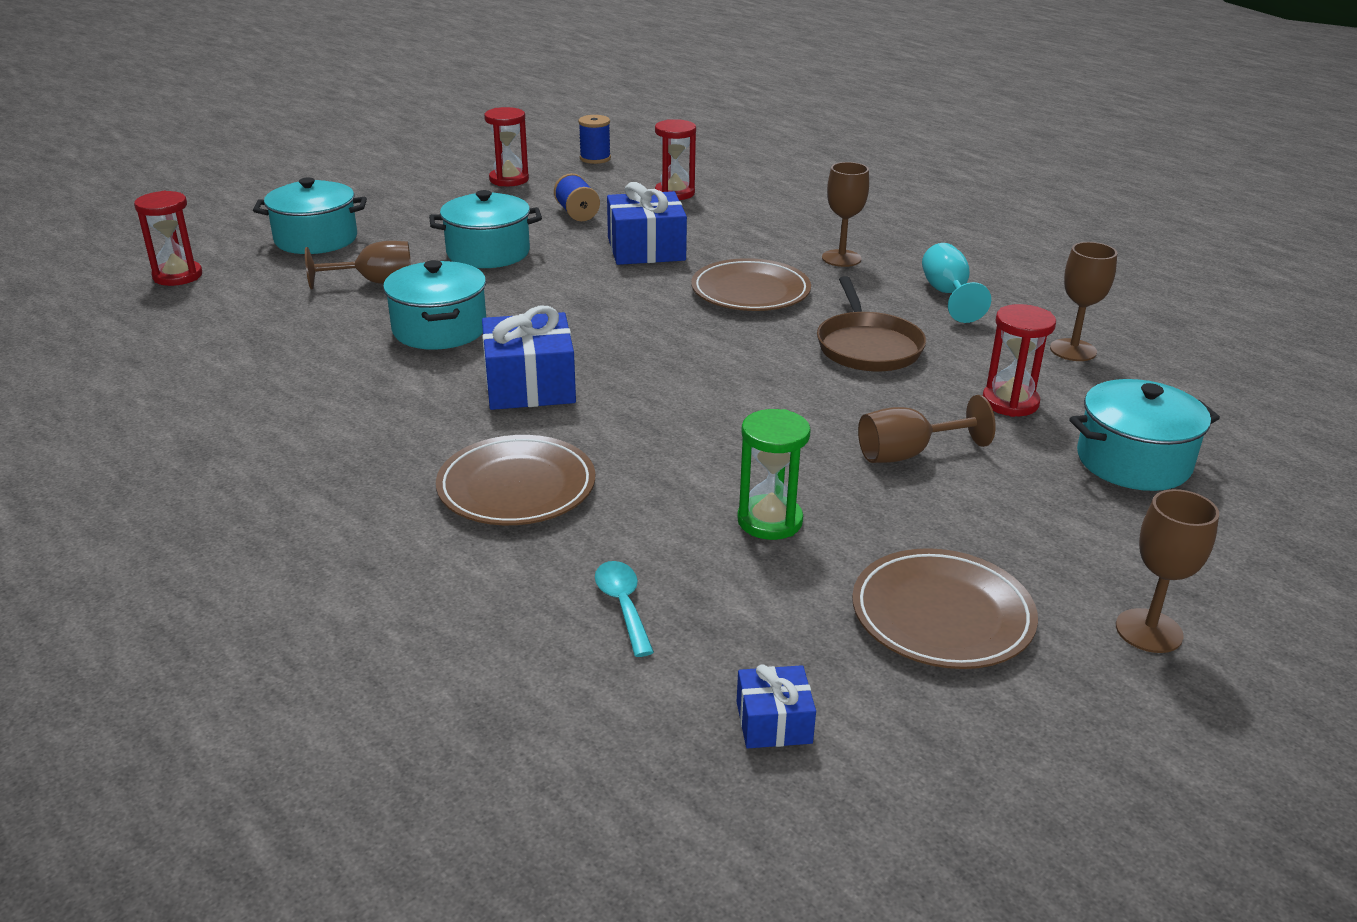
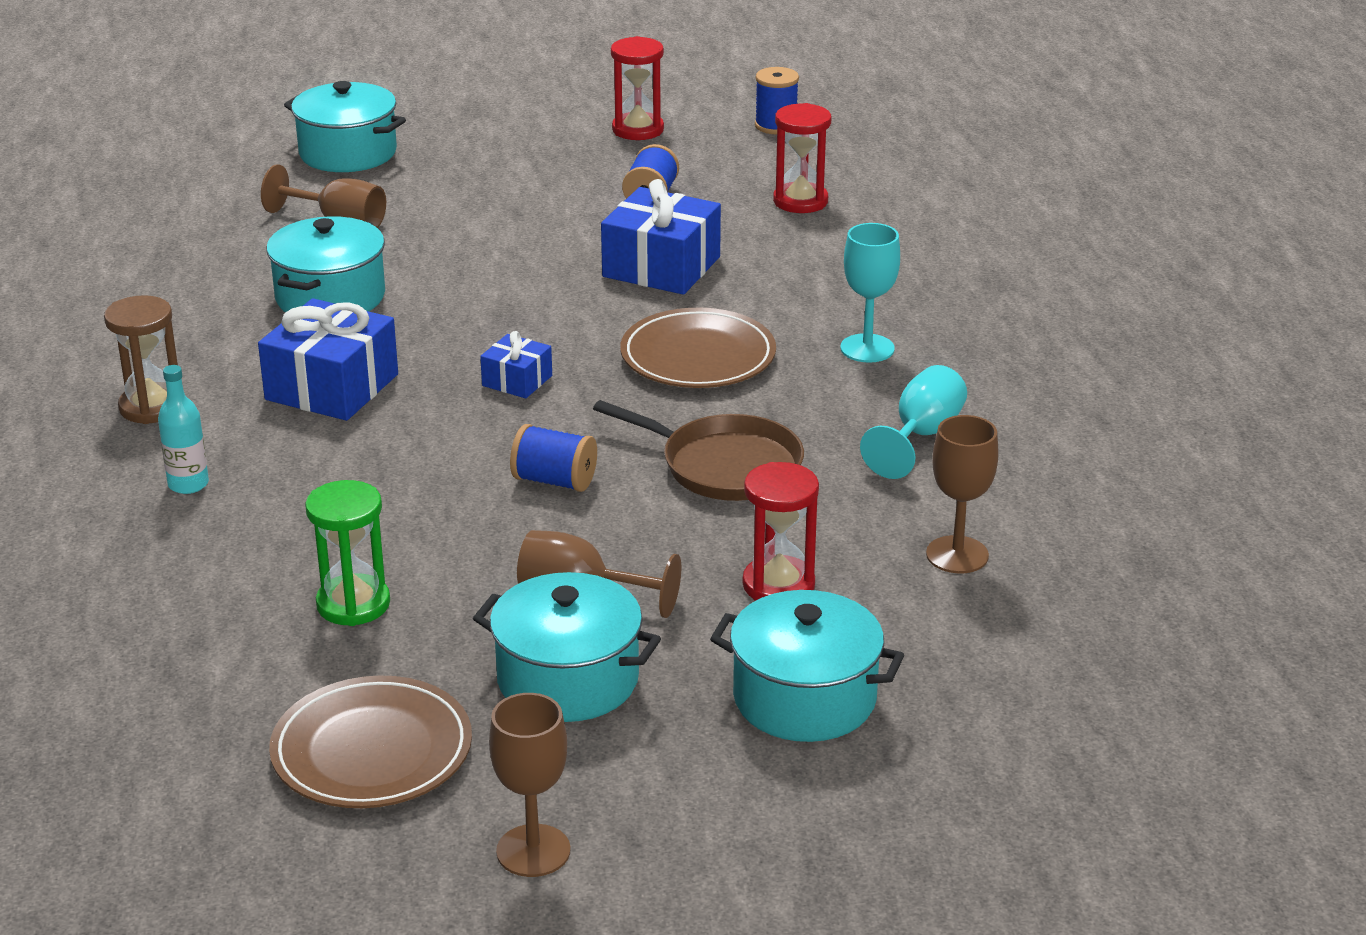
camera: 35 degrees right, 0 degrees up
red hourglass [134,191,202,286] -> none
turquoise pot [429,190,542,268] -> turquoise pot moved to [473,572,661,722]
brown plate [436,435,595,525] -> turquoise bottle [158,365,209,494]
turquoise spoon [595,561,654,657] -> none
blue gift [737,664,816,748] -> blue gift moved to [480,331,552,398]
brown pan [817,276,926,372] -> brown pan turned 90 degrees counterclockwise [593,400,804,501]
brown goblet [822,162,869,267] -> turquoise goblet [840,223,900,363]
none -> brown hourglass [104,295,178,424]
none -> blue spool [510,424,597,492]

